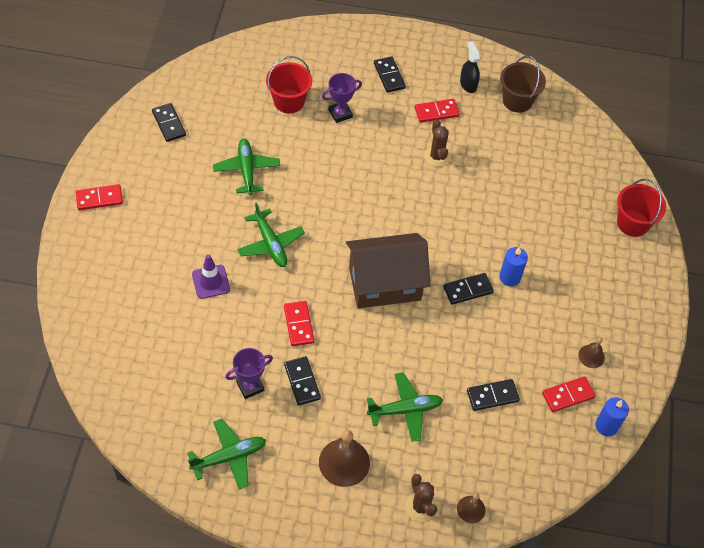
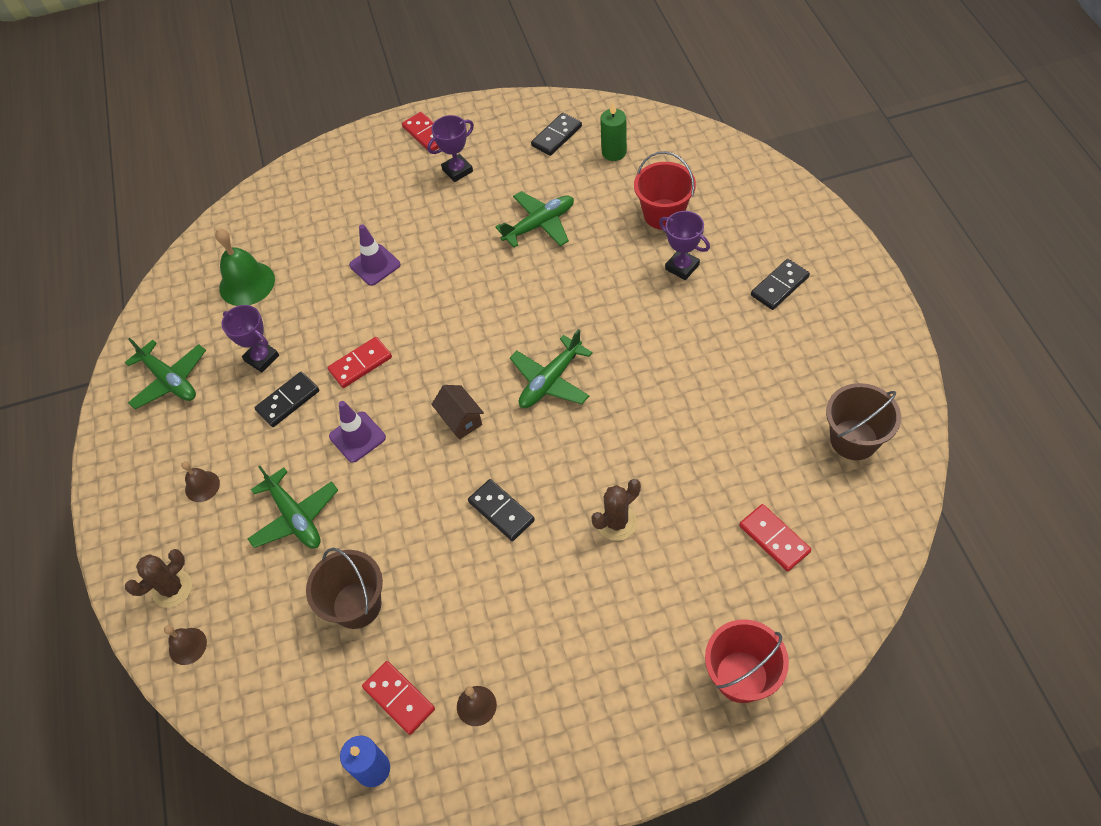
camera: 75 degrees right, 0 degrees up
green plane [237,202,305,267] -> green plane moved to [510,329,593,408]
brown bell [319,430,370,487] -> brown bell [181,461,220,502], size x0.55
brown house [346,233,430,308] -> brown house [431,385,484,440], size x0.43
red domino [415,99,460,123] -> red domino moved to [739,504,811,572]
brown cactus [424,119,450,167] -> brown cactus moved to [591,479,641,541]
black spray bottle [460,41,480,93] -> none
black domino [467,379,520,411] -> brown bucket [306,548,383,629]
blue candle [499,247,528,286] -> none
none -> green bell [215,228,275,306]
none -> purple traffic cone [329,401,386,463]
none -> purple trophy [427,115,474,182]
none -> green candle [600,103,627,161]

